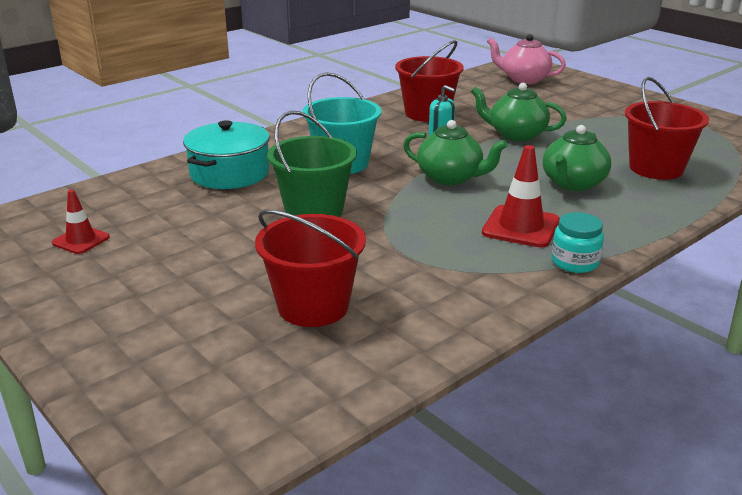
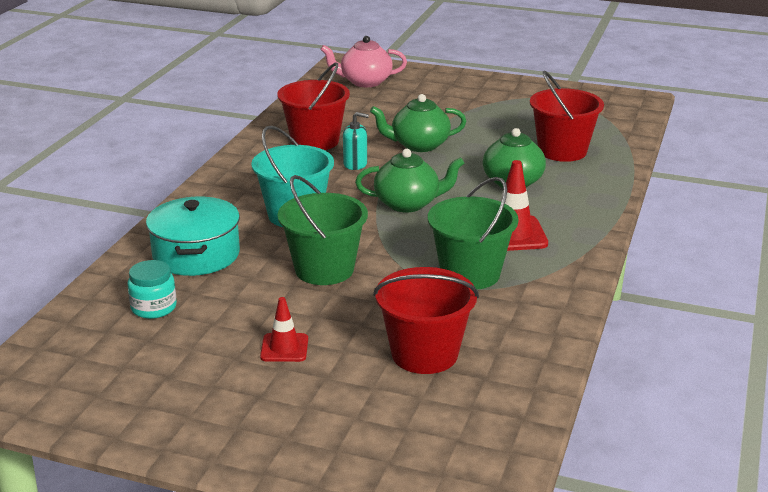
camera: 30 degrees left, 0 degrees up
red traffic cone [52,190,110,254] -> red traffic cone moved to [260,297,308,362]
turquoise jar [552,212,604,273] -> turquoise jar moved to [127,260,177,319]
none -> green bucket [428,177,519,289]

